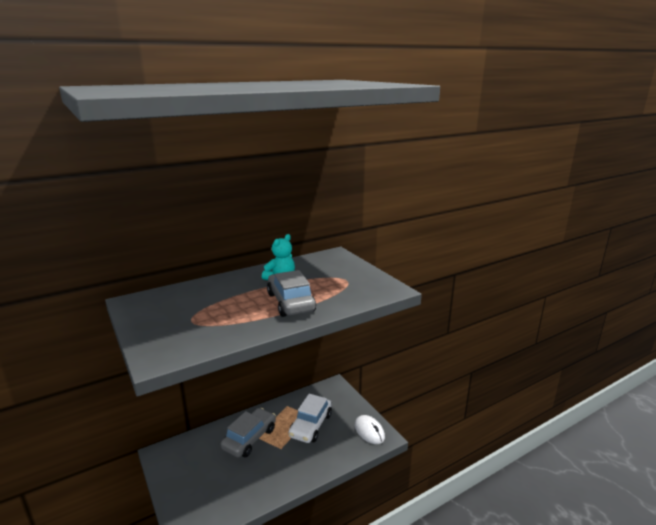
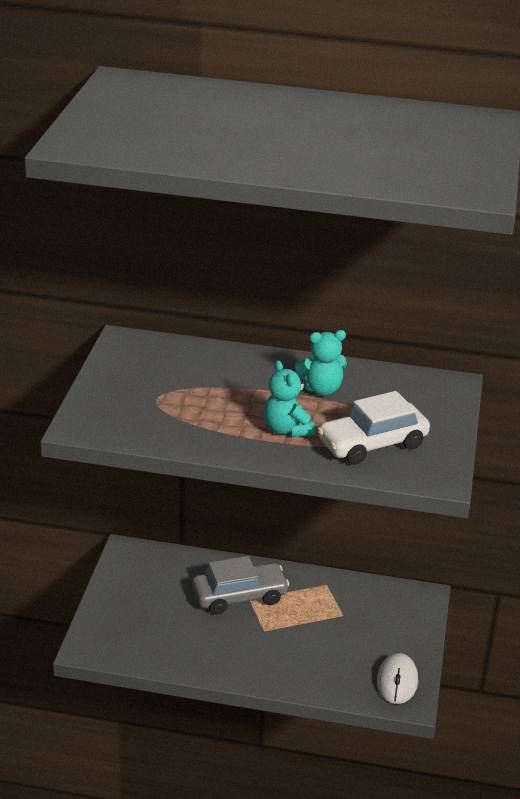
camera: 40 degrees right, 10 degrees up
grey car [267,270,316,317] -> turquoise teddy bear [264,360,315,437]
white car [289,394,332,443] -> white car moved to [317,391,430,465]

